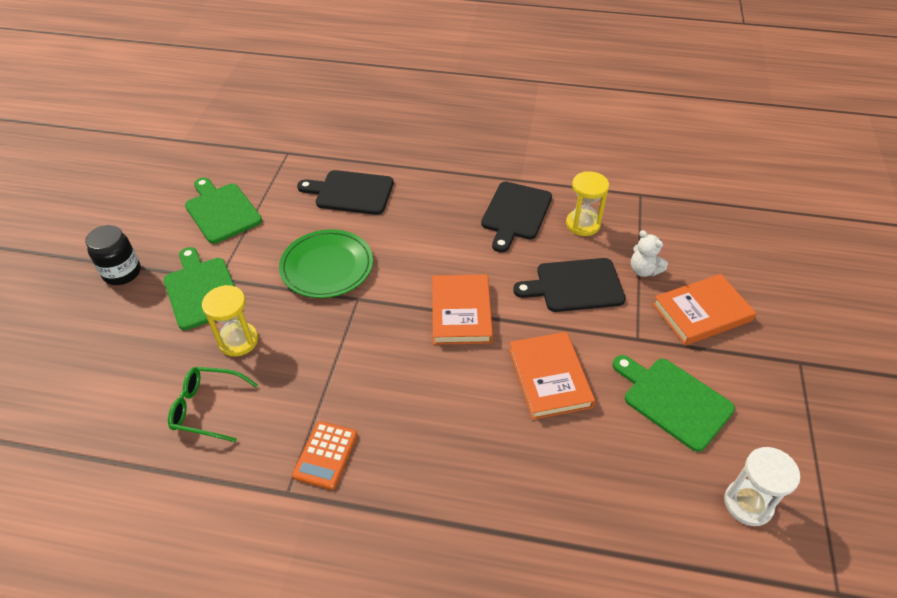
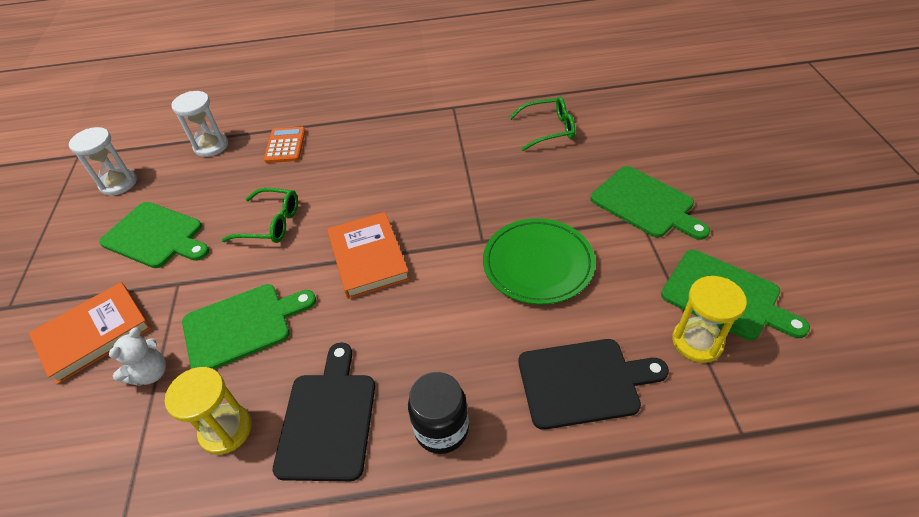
camera: 165 degrees right, 0 degrees up
black jar [85,225,141,285] -> black jar moved to [408,372,469,454]
yellow hourglass [202,285,258,357] -> yellow hourglass moved to [672,276,747,363]
orange calculator [292,421,358,490] -> orange calculator moved to [264,127,306,163]
orange book [509,332,595,420] -> green glasses [222,188,298,243]
black cutting board [513,258,626,312] -> green cutting board [182,284,316,369]
white teddy bear [631,230,668,277] -> white teddy bear turned 90 degrees clockwise [109,327,166,386]
none -> white hourglass [171,91,228,157]

